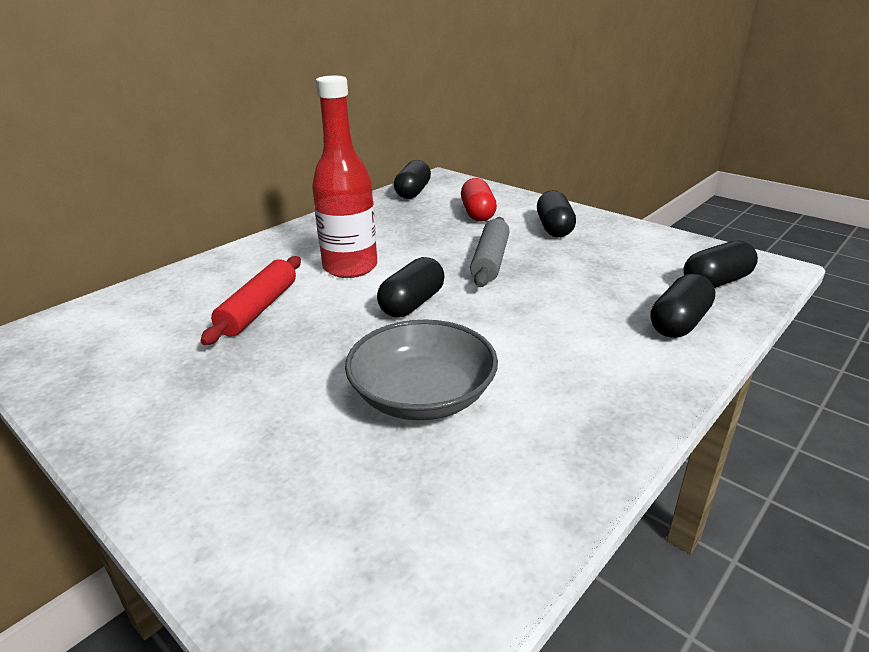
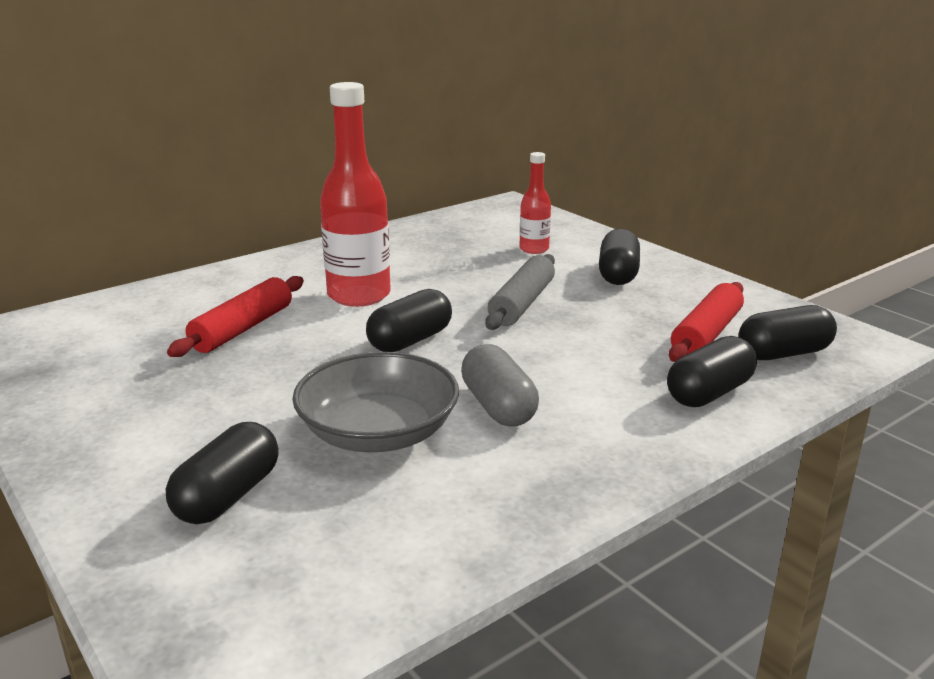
camera: 10 degrees right, 5 degrees down
black capsule [394,160,431,199] -> black capsule moved to [166,422,279,524]
red capsule [461,178,497,222] -> red bottle [519,152,551,254]
none -> grey capsule [461,344,539,427]
none -> red rolling pin [669,282,744,362]

